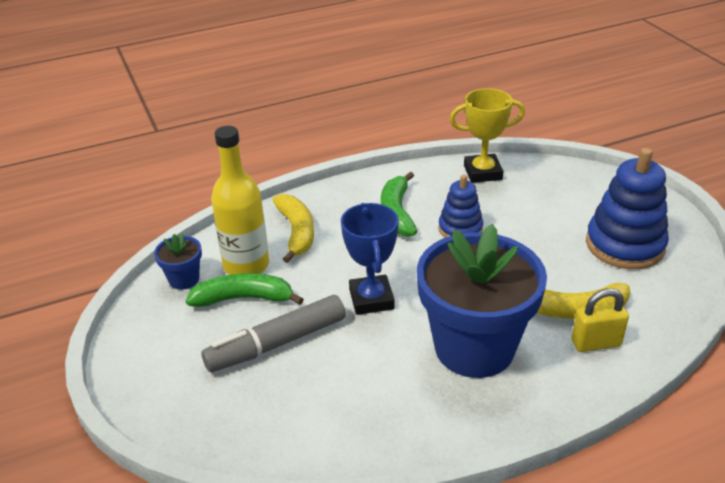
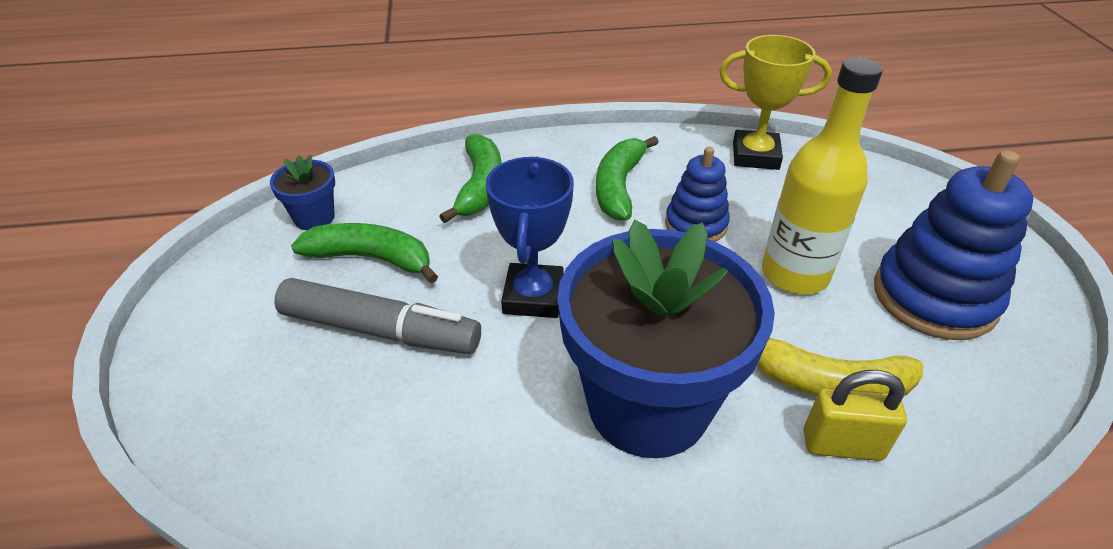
camera: 15 degrees right, 5 degrees up
grey marker [201,295,346,372] -> grey marker turned 150 degrees counterclockwise [274,278,481,354]
yellow bottle [211,126,269,275] -> yellow bottle moved to [762,57,883,294]
yellow banana [272,194,314,263] -> green banana [439,134,502,223]

